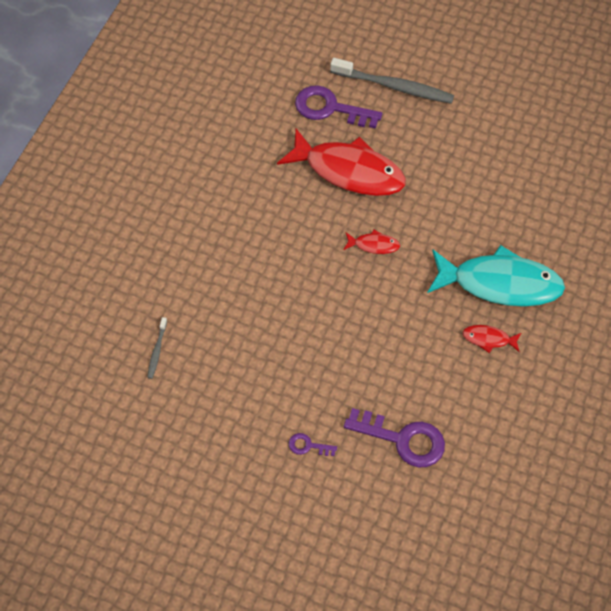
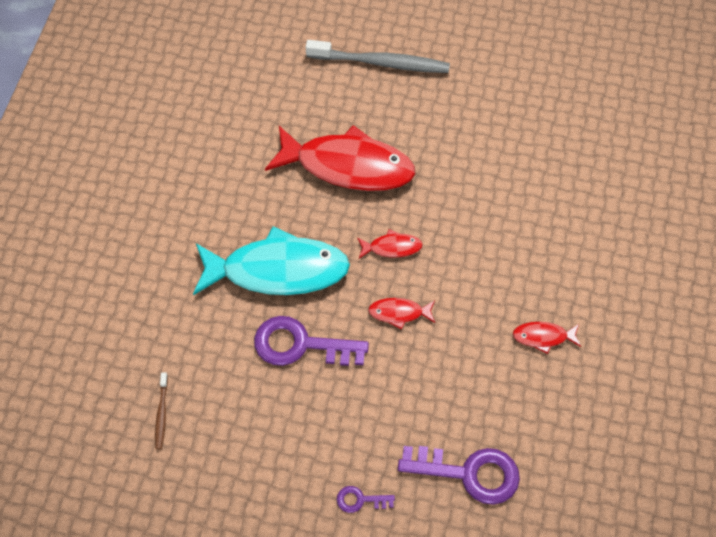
camera: 10 degrees left, 0 degrees up
grey toothbrush [147,317,167,379] -> brown toothbrush [155,372,168,449]
purple key [295,85,382,129] -> purple key moved to [254,316,369,366]
turquoise fish [427,245,565,307] -> turquoise fish moved to [193,226,350,295]
none -> red fish [368,298,435,329]

